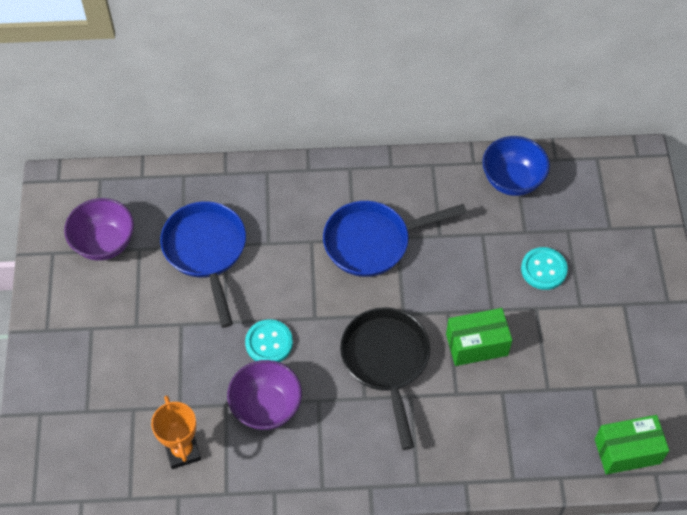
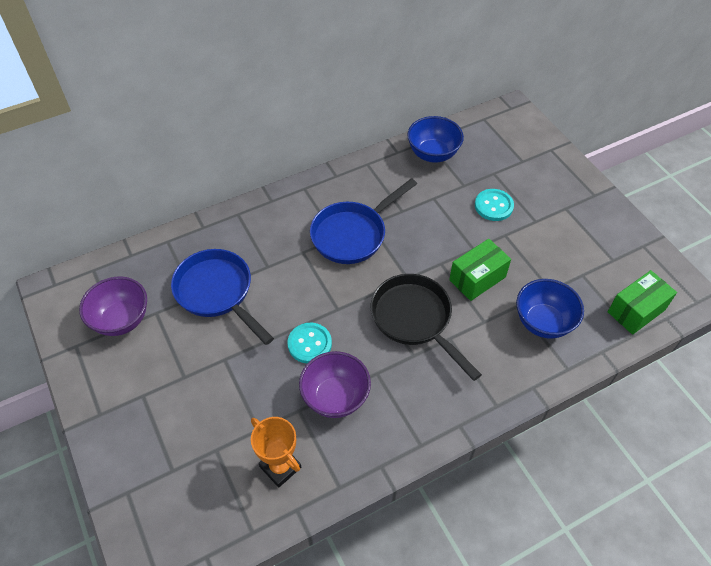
camera: 25 degrees left, 5 degrees down
none -> blue bowl [516,279,584,339]

